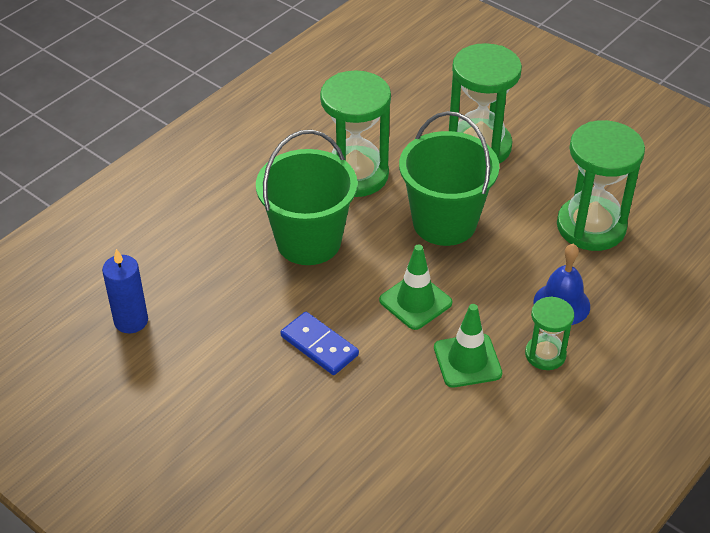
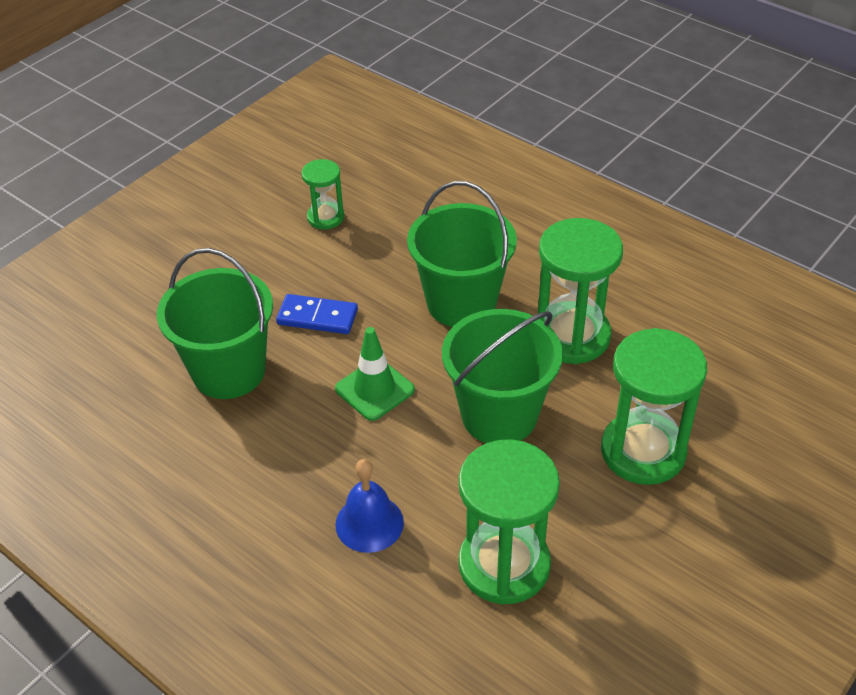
camera: 90 degrees right, 0 degrees up
blue candle [102,249,148,333] -> none
blue domino [281,312,359,375] -> blue domino turned 60 degrees clockwise [276,294,358,334]
green traffic cone [434,304,502,388] -> none
green hourglass [525,296,574,370] -> green hourglass moved to [302,159,344,230]
none -> green bucket [157,248,273,399]

